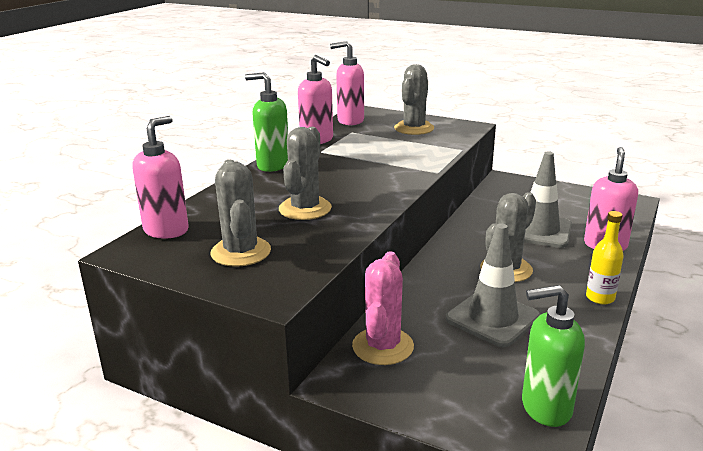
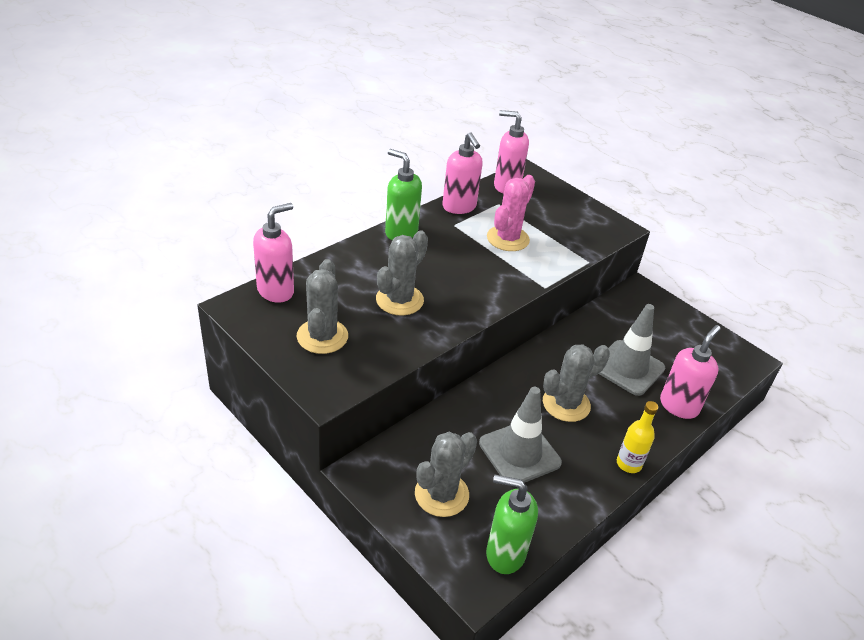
camera: 15 degrees right, 15 degrees up
pink cactus [352,251,414,365] -> pink cactus moved to [487,175,535,251]
grey cactus [394,64,434,135] -> grey cactus moved to [415,432,477,517]

